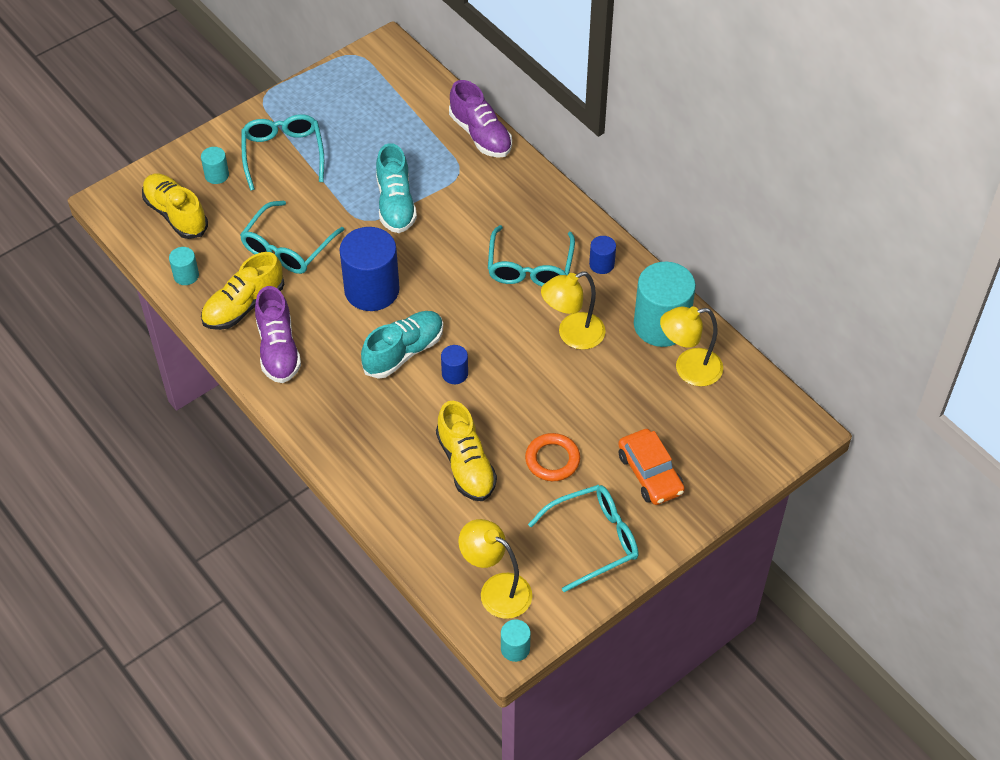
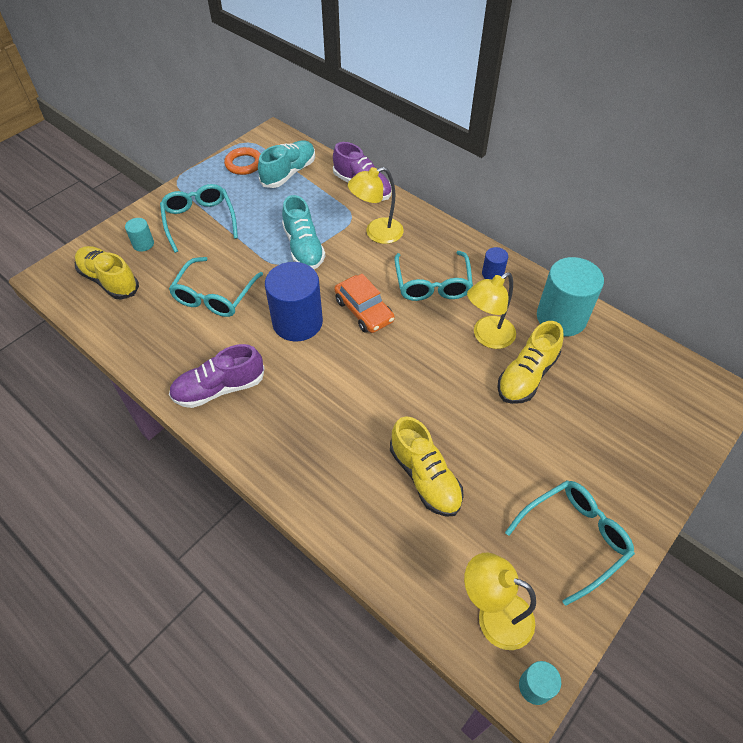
camera: 10 degrees left, 0 degrees up
turquoise cylinder [169,247,199,285] -> none
yellow shoe [201,252,284,330] -> yellow shoe moved to [497,321,564,404]
purple shoe [255,286,301,383] -> purple shoe turned 90 degrees clockwise [169,344,265,408]
turquoise shoe [361,311,443,379] -> turquoise shoe moved to [258,140,315,188]
blue cylinder [441,345,468,384] -> none
orange ring [525,433,580,481] -> orange ring moved to [224,147,261,175]
orange car [618,429,685,505] -> orange car moved to [334,274,395,333]
yellow lamp [660,307,723,386] -> yellow lamp moved to [348,167,404,244]

